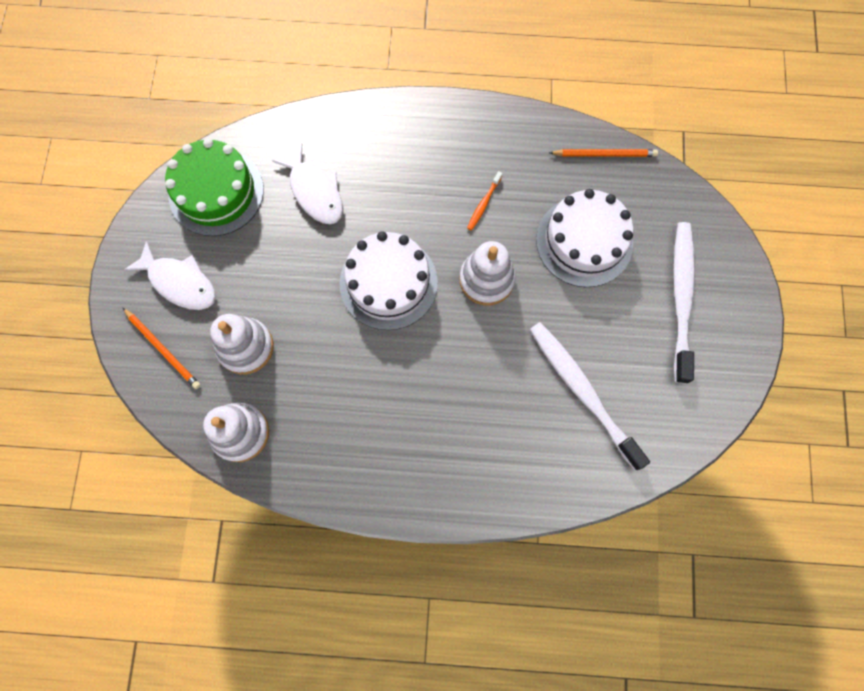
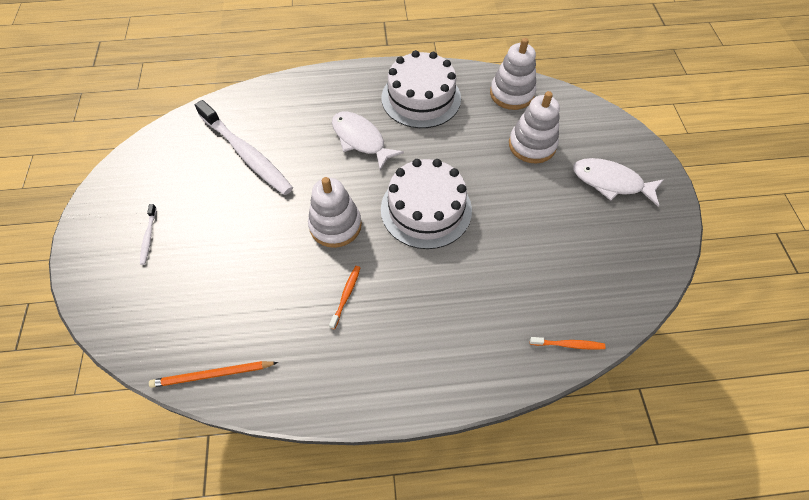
camera: 170 degrees right, 15 degrees down
orange pencil [123,308,201,389] -> none
green cake [165,138,264,236] -> none
white fish [272,143,343,224] -> white fish moved to [332,112,404,170]
white cake [536,189,634,287] -> white cake moved to [382,50,461,128]
white toothbrush [674,222,695,383] -> white toothbrush [140,204,156,265], size x0.42
none -> orange toothbrush [530,337,605,350]

